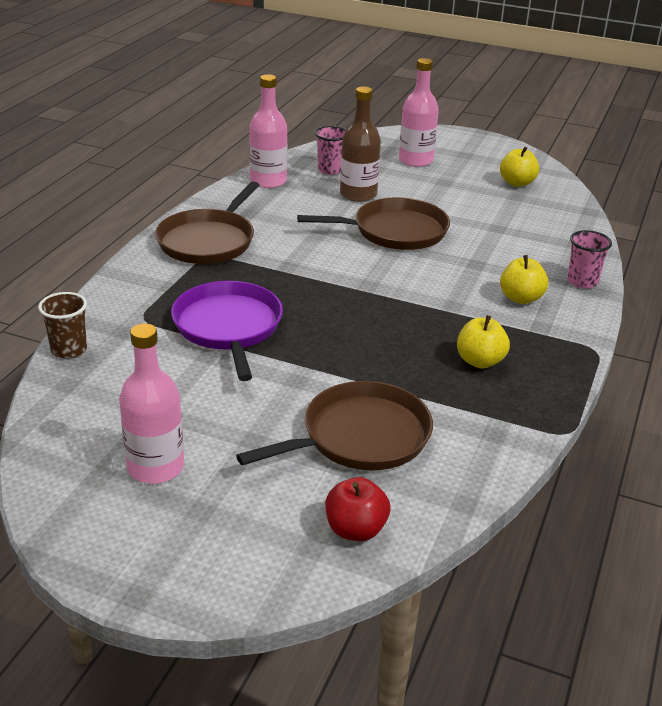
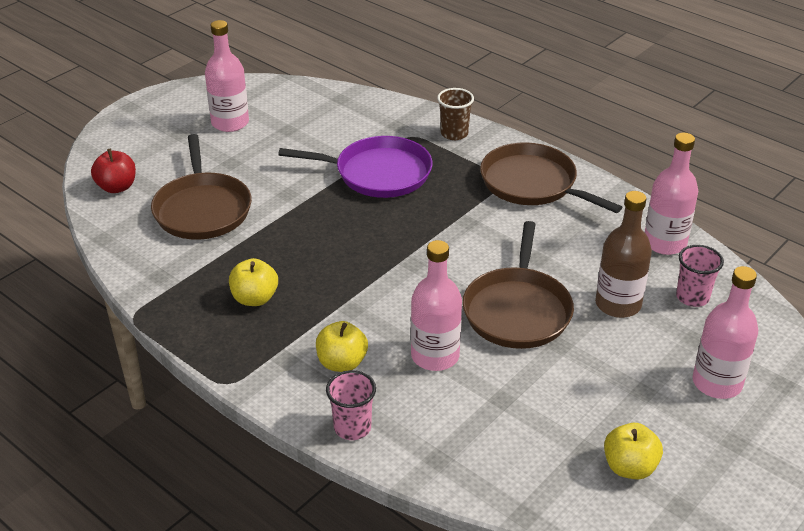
camera: 110 degrees right, 5 degrees up
brown cup [38,292,87,359] -> brown cup moved to [437,88,474,140]
none -> pink bottle [411,240,462,371]

